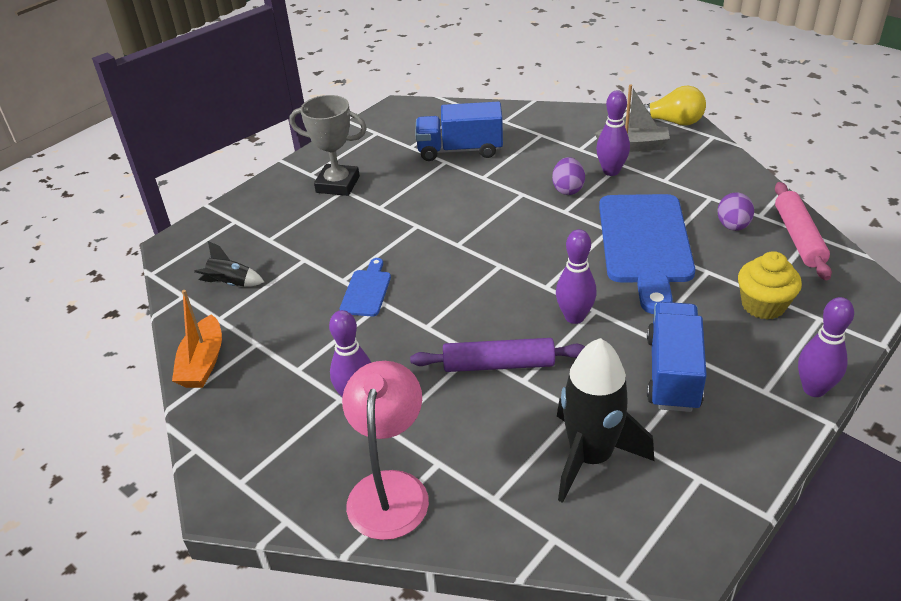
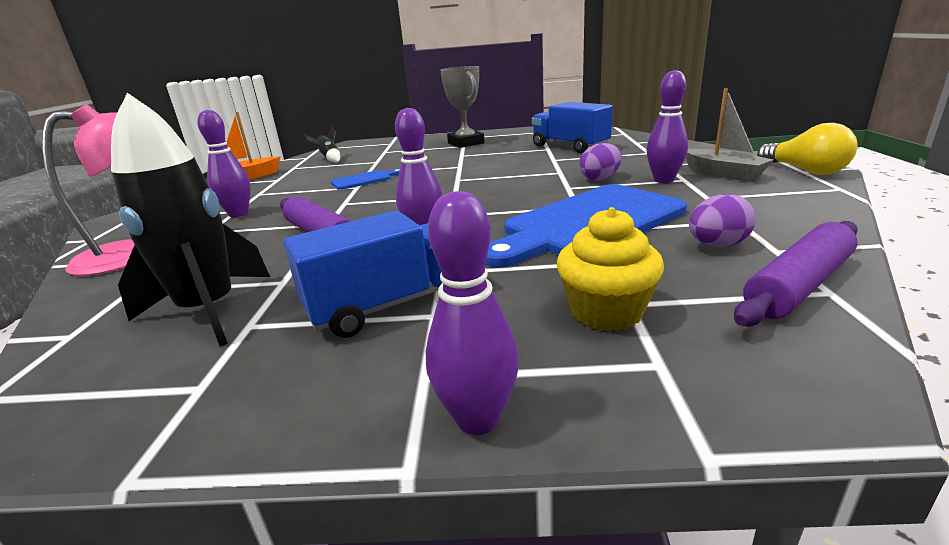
camera: 50 degrees right, 15 degrees down
pink rolling pin [775,182,832,280] -> purple rolling pin [734,221,858,327]

